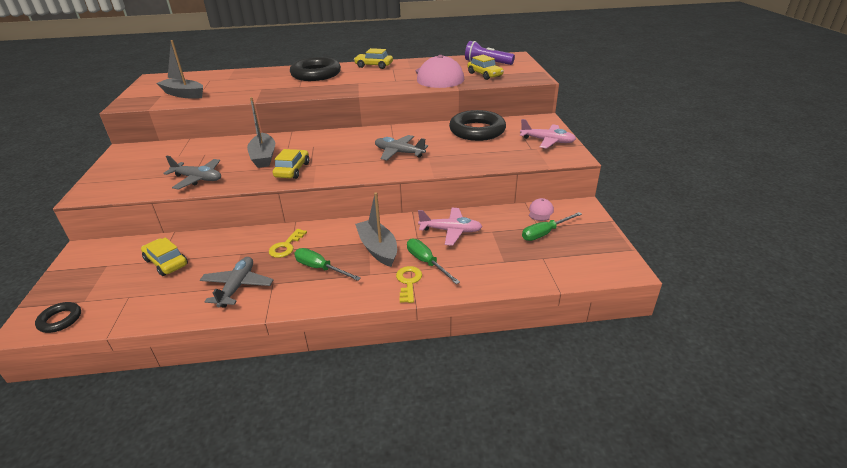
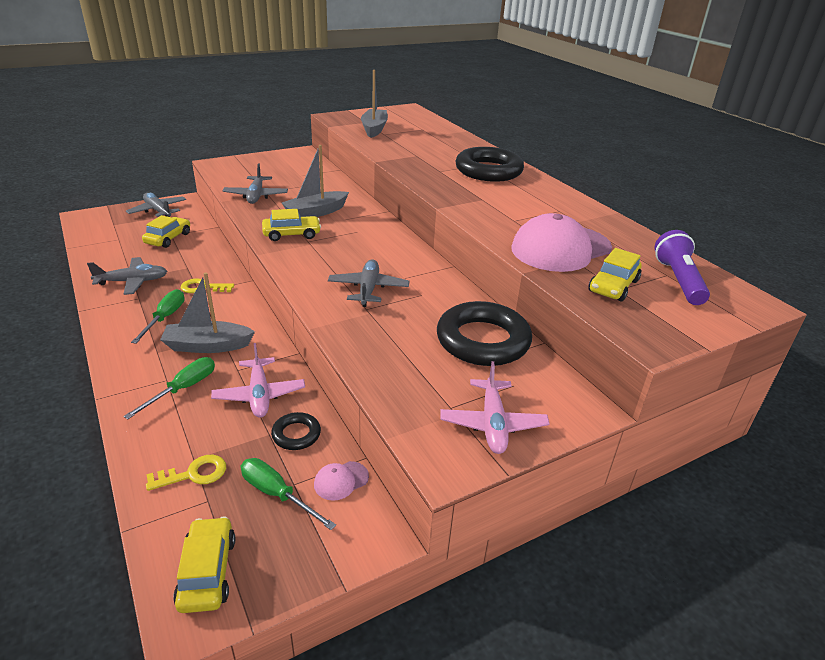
camera: 65 degrees right, 0 degrees up
black ring [35,302,81,333] -> black ring moved to [271,412,321,450]
yellow car [354,48,393,69] -> yellow car moved to [173,516,235,613]
grey boat [355,192,397,267] -> grey boat turned 135 degrees counterclockwise [160,272,255,353]
yellow key [396,266,422,303] -> yellow key moved to [146,455,226,491]
pink cap [529,198,554,221] -> pink cap turned 150 degrees clockwise [314,461,369,501]
none -> grey plane [126,193,186,217]

